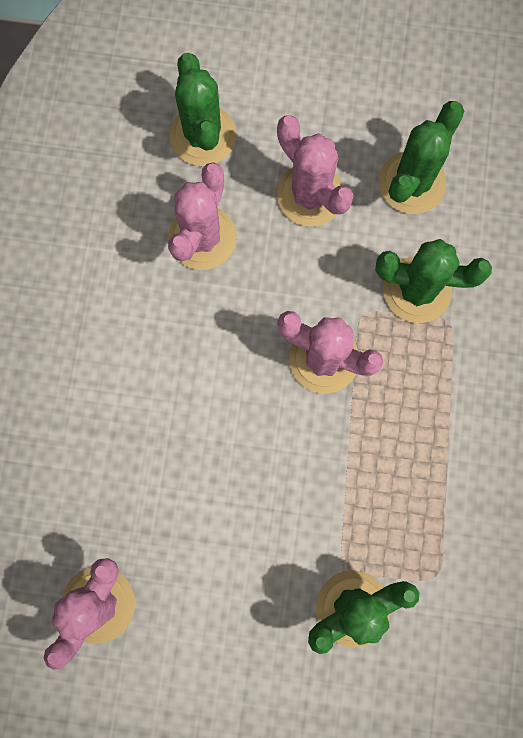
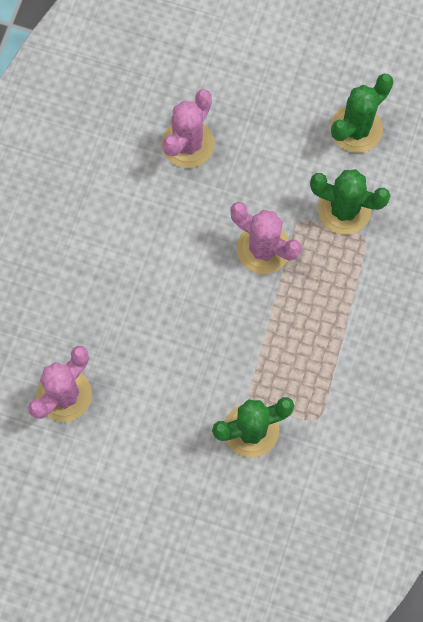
camera: 10 degrees right, 5 degrees down
green cactus [170,53,237,166] -> none
pink cactus [277,115,354,226] -> none

